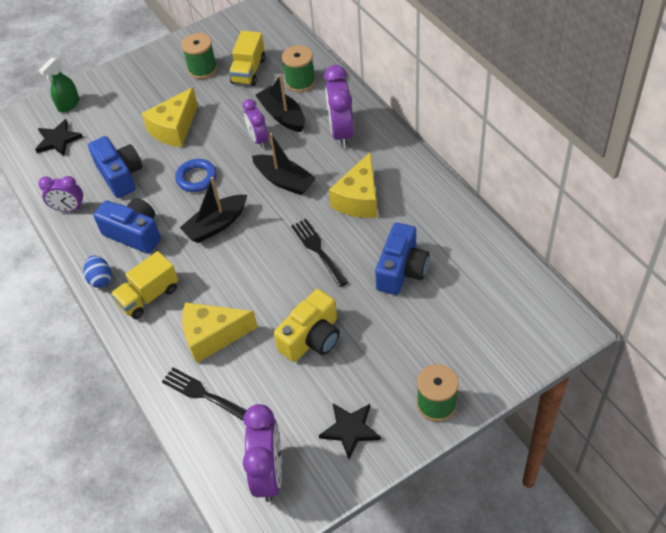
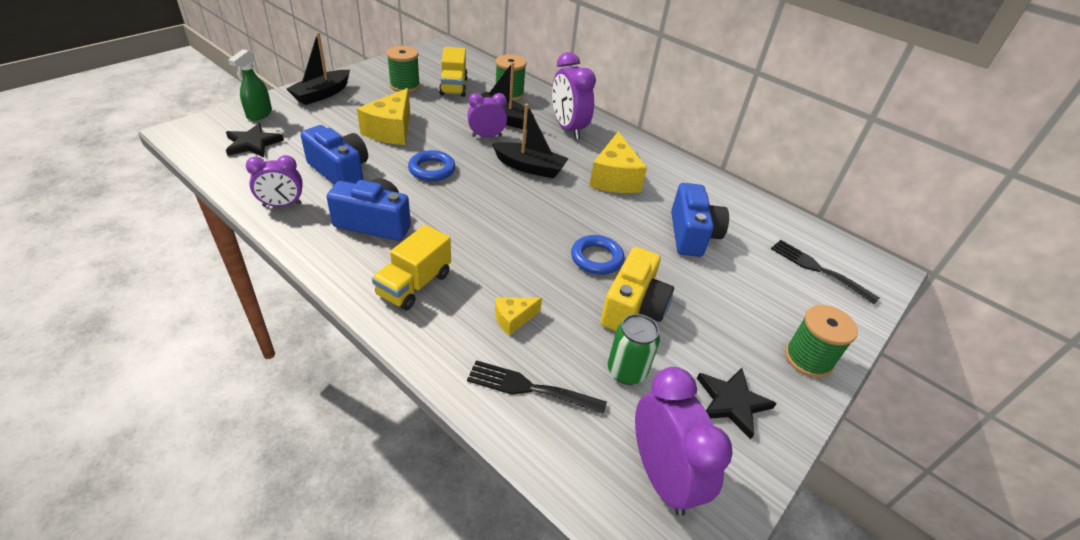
camera: 25 degrees left, 10 degrees down
blue egg [83,255,112,288] -> none
black boat [180,177,247,243] -> black boat moved to [287,32,350,105]
yellow cheese [182,302,258,363] -> yellow cheese [495,298,542,336], size x0.52
purple clock [242,99,268,148] -> purple clock turned 120 degrees clockwise [467,93,507,137]
black fork [291,219,348,287] -> black fork moved to [771,240,880,304]
none -> blue ring [571,235,624,275]
none -> green can [608,314,660,385]

